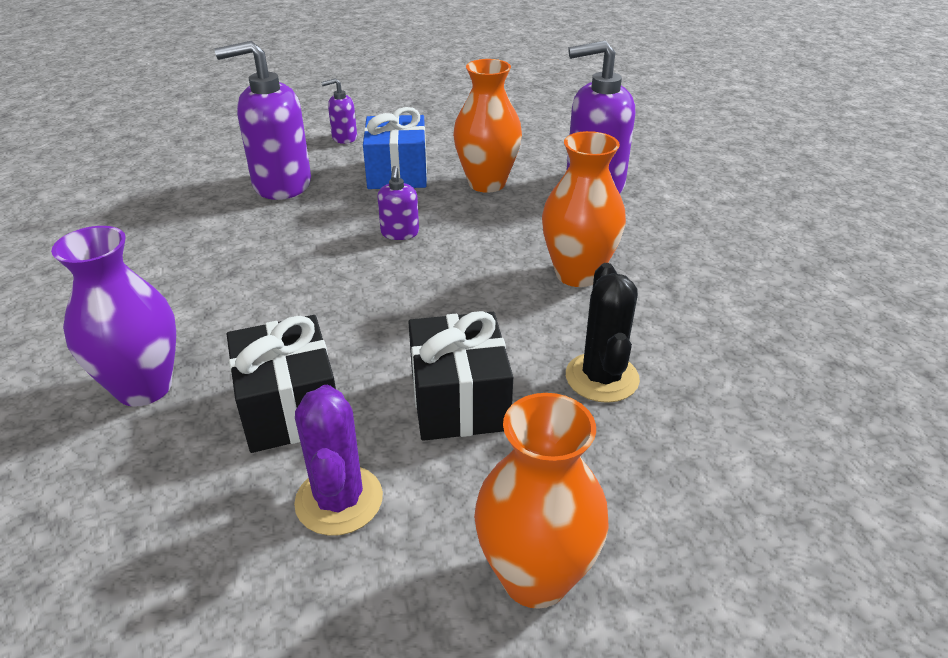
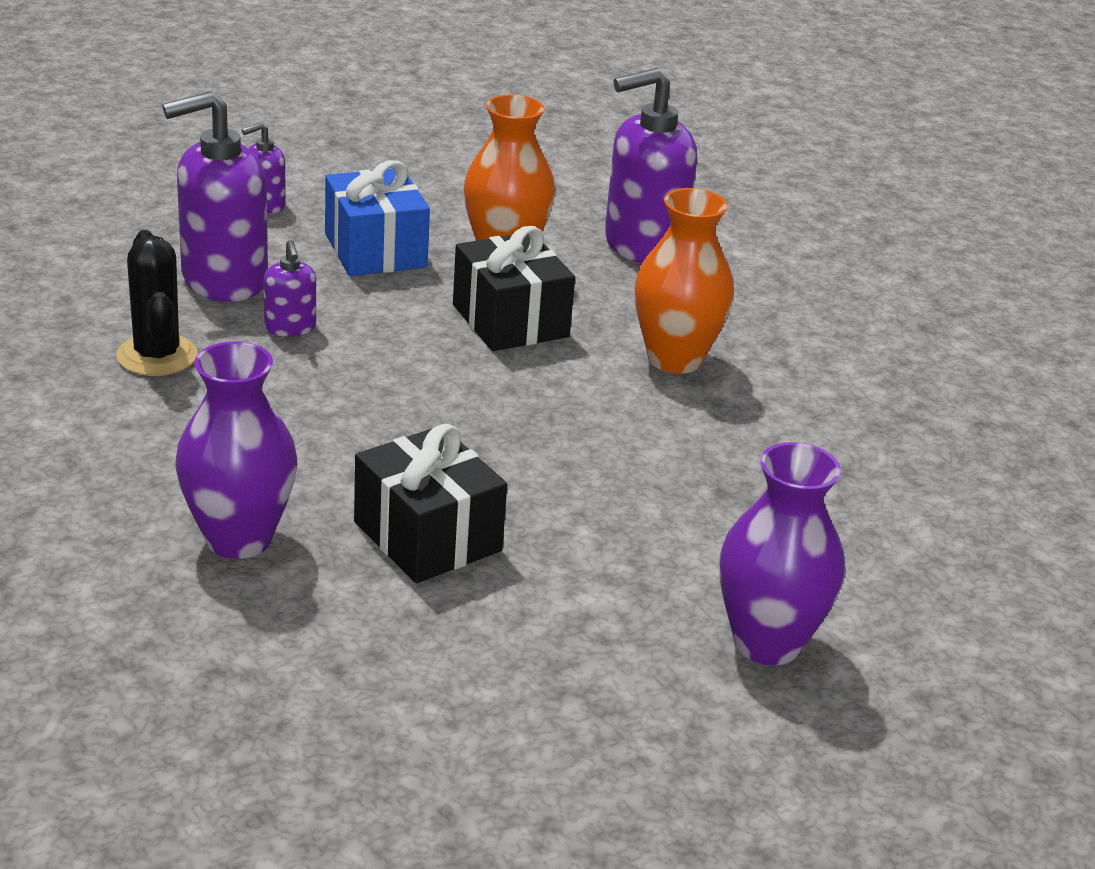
camera: 20 degrees left, 5 degrees down
purple cactus [294,385,383,536] -> none
purple soap dispenser [377,166,419,240] -> purple soap dispenser moved to [263,240,316,337]
black gift [408,311,513,441] -> black gift moved to [453,226,575,351]
orange vase [474,393,609,609] -> purple vase [719,442,845,665]
black cactus [566,263,640,403] -> black cactus moved to [116,230,198,376]

